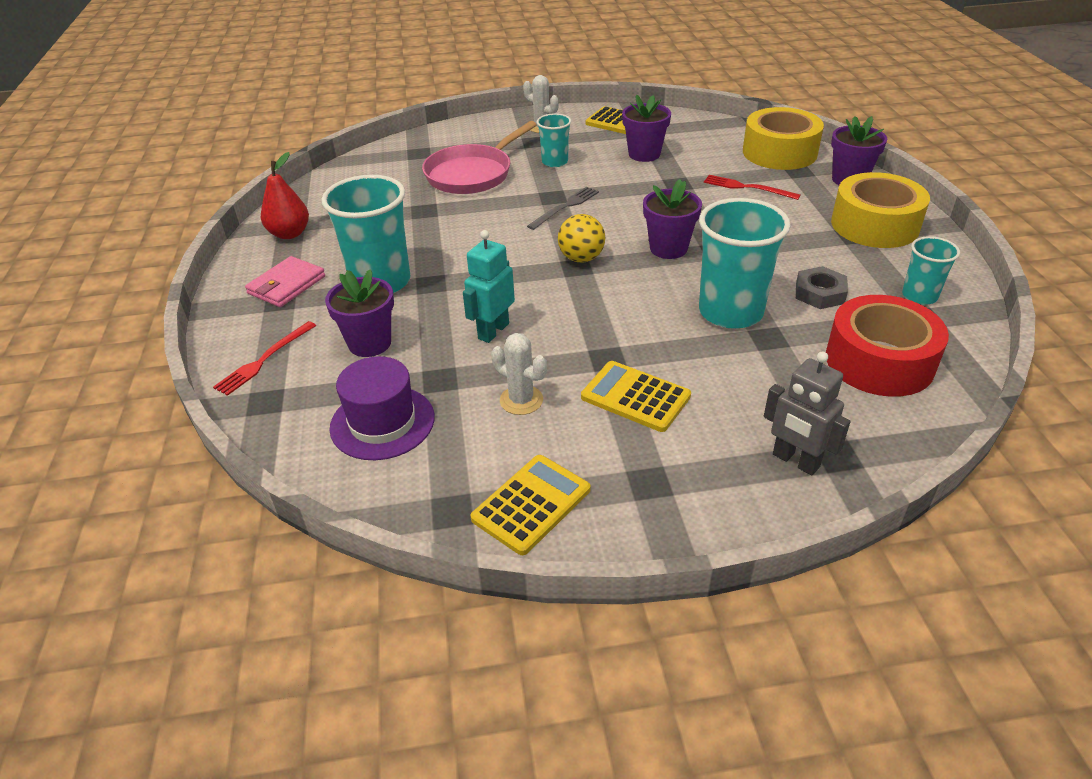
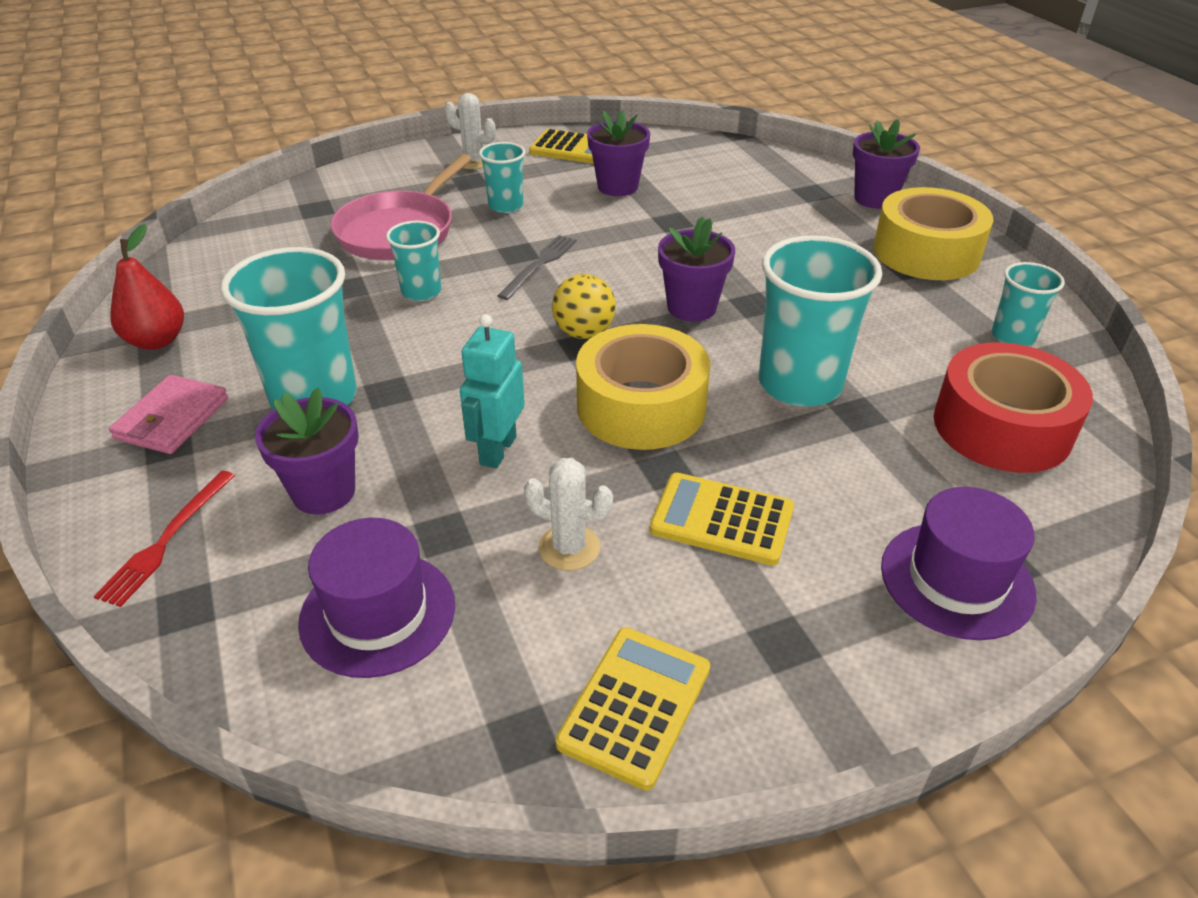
camera: 15 degrees left, 0 degrees up
red fork [704,175,801,200] -> none
yellow tape [743,107,824,170] -> yellow tape moved to [576,324,710,450]
grey robot [764,351,851,476] -> purple hat [881,487,1037,640]
grey nut [796,266,848,309] -> none
none -> turquoise cup [386,221,441,301]

